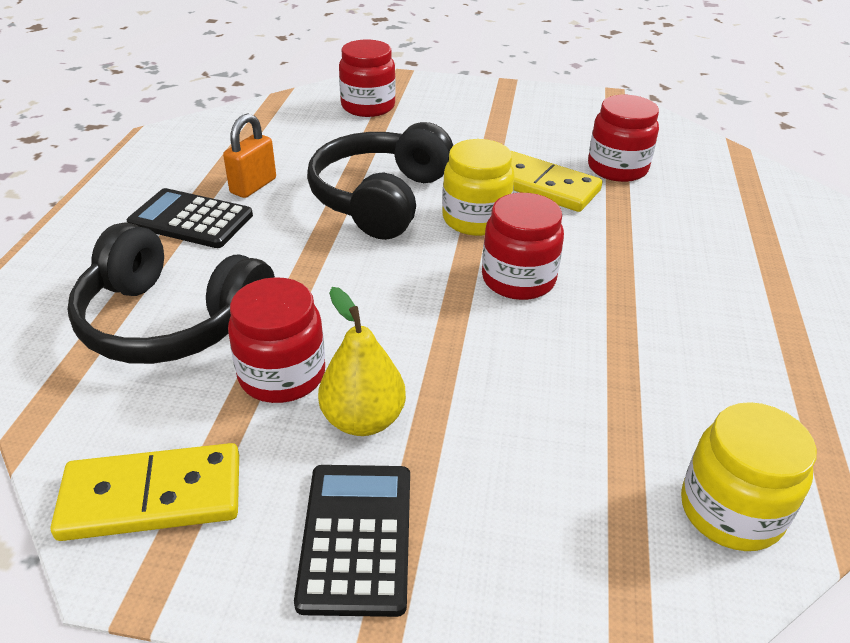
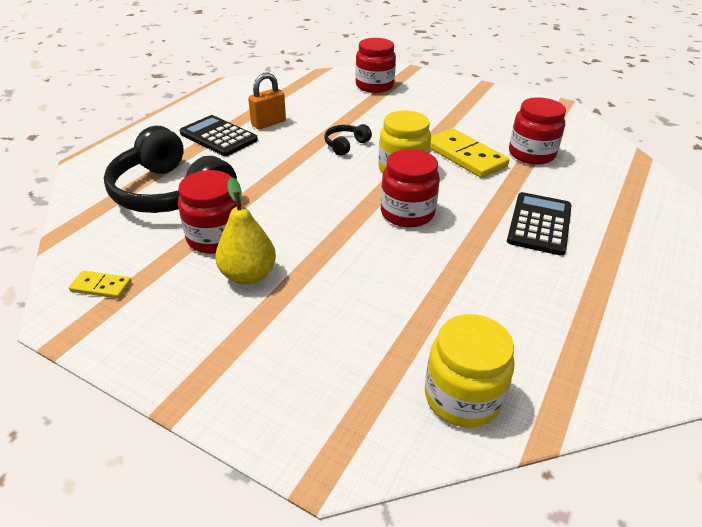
camera: 20 degrees right, 0 degrees up
yellow domino [51,443,239,541] -> yellow domino [69,271,132,299], size x0.50
black calculator [294,465,410,617] -> black calculator moved to [507,192,572,256]
black headphones [307,122,453,240] -> black headphones [324,124,372,156], size x0.43

